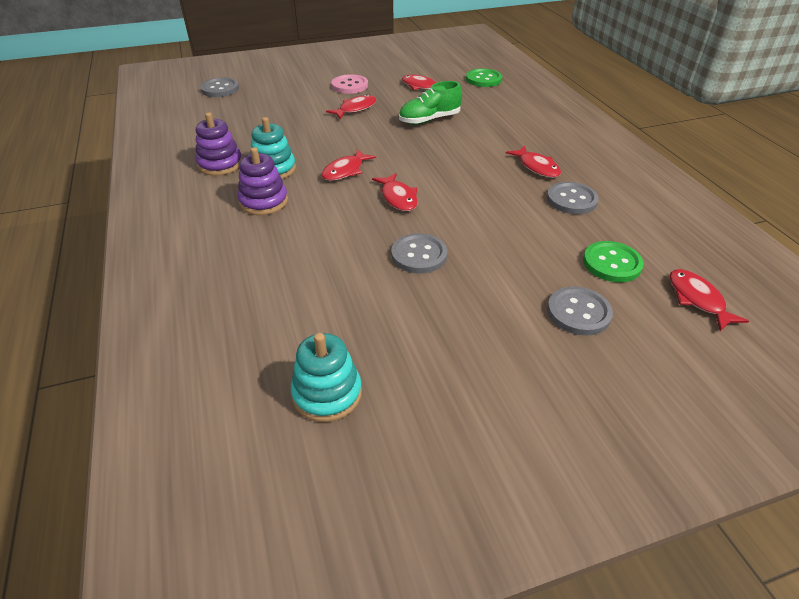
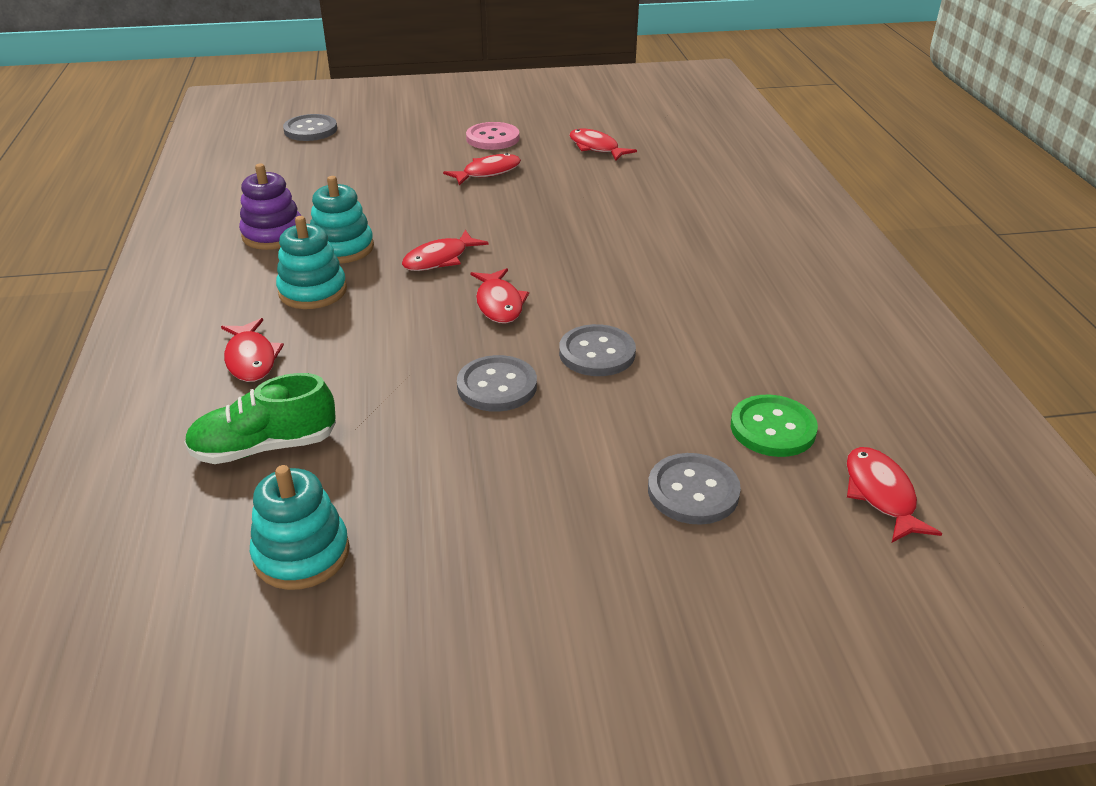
camera: 10 degrees right, 5 degrees down
purple stacking toy [238,147,288,215] -> turquoise stacking toy [276,216,347,309]
green shoe [399,81,462,124] -> green shoe moved to [184,373,336,464]
green button [466,68,502,87] -> none
red fish [506,146,561,178] -> red fish moved to [221,318,284,382]
grey button [547,182,599,214] -> grey button moved to [559,324,636,376]

